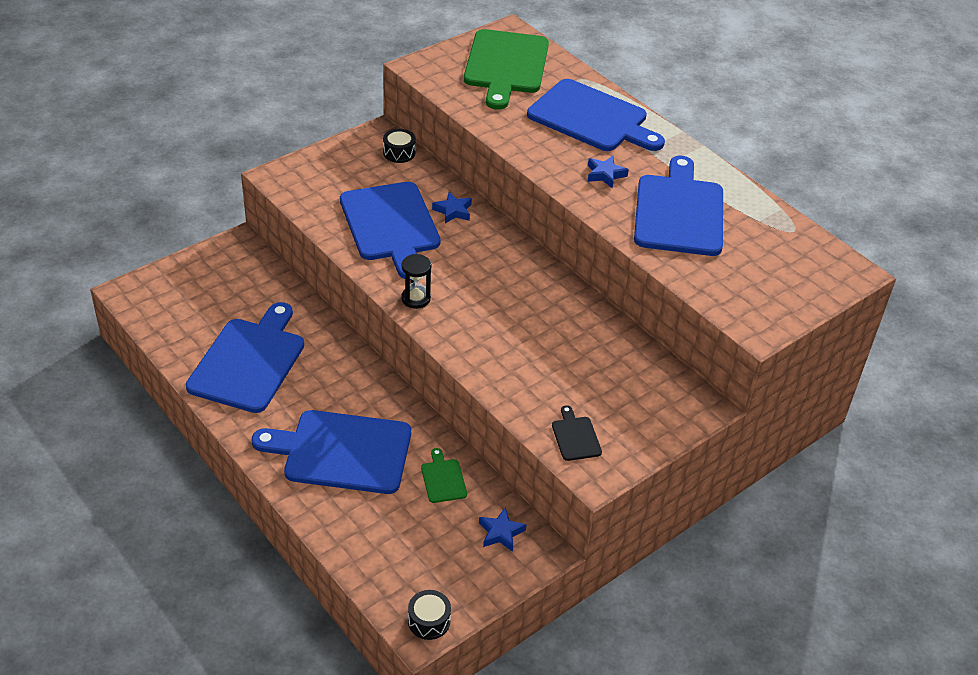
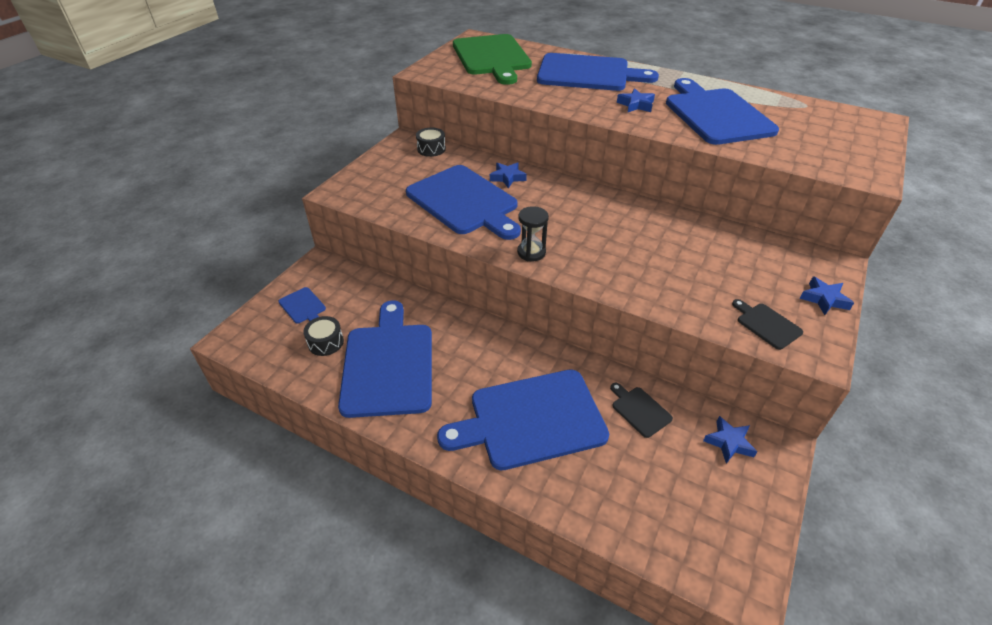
camera: 20 degrees left, 0 degrees up
black drum [408,590,451,640] -> black drum moved to [303,316,344,356]
green cutting board [421,448,467,503] -> black cutting board [610,383,673,438]
none -> blue cutting board [278,287,326,324]
none -> blue star [800,276,854,315]

